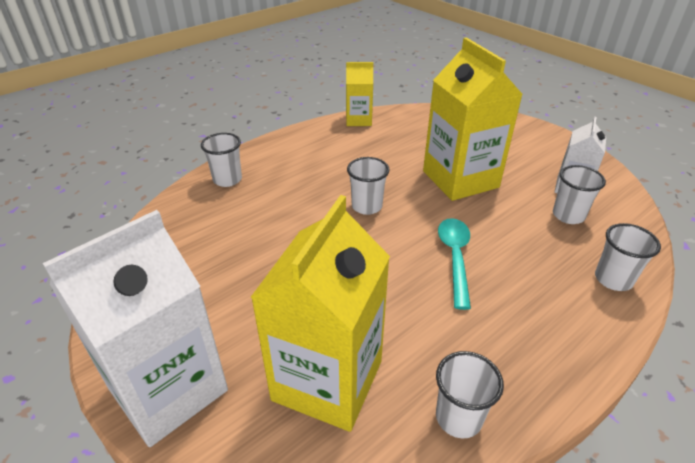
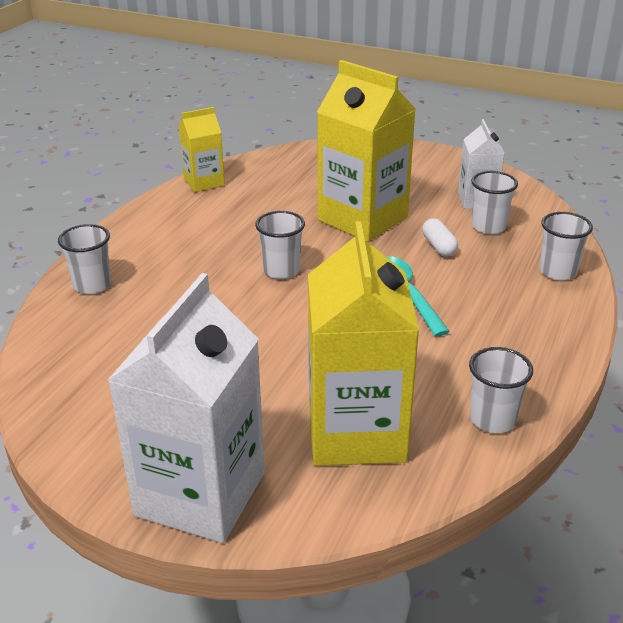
camera: 25 degrees left, 5 degrees down
none -> white capsule [422,219,458,257]

